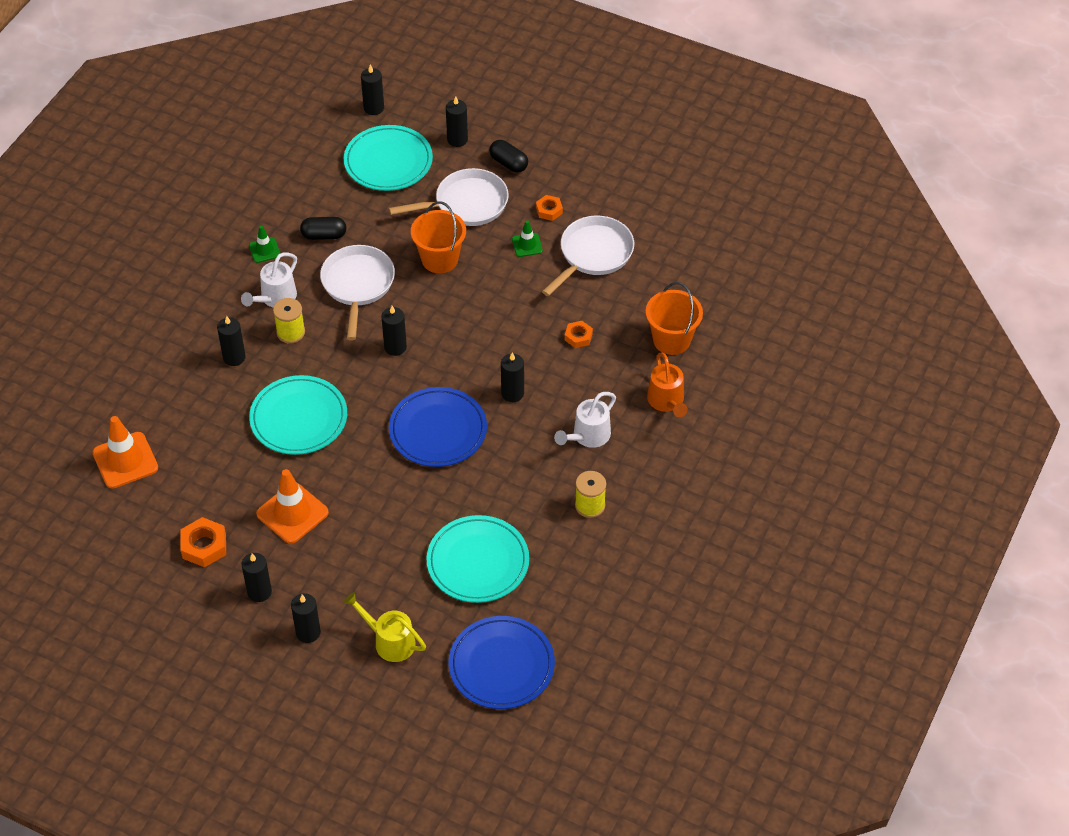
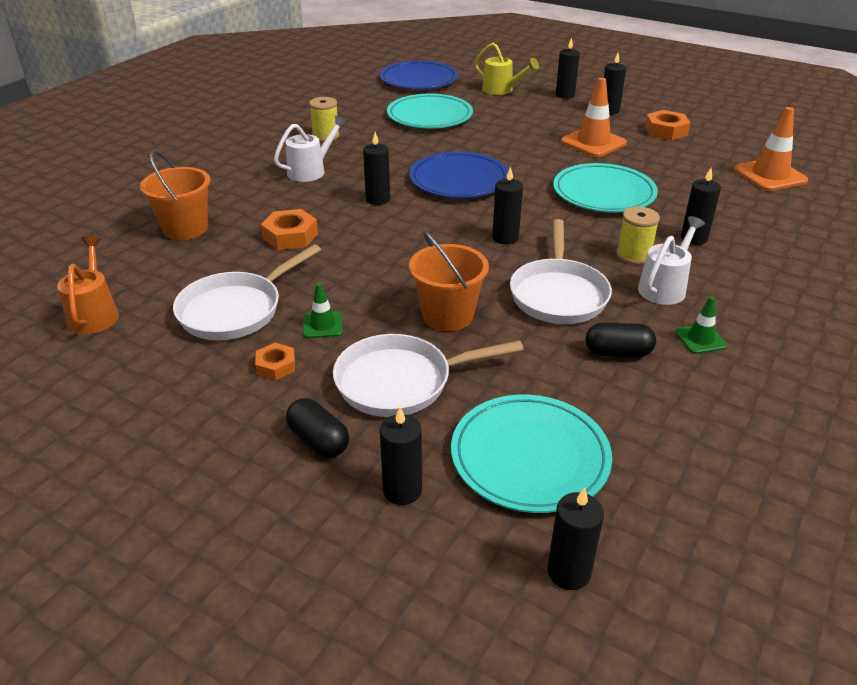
camera: 175 degrees left, 15 degrees down
orange nut [565,321,593,348] -> orange nut [261,209,318,250], size x1.59
orange watering can [647,352,688,417] -> orange watering can moved to [57,236,119,334]

